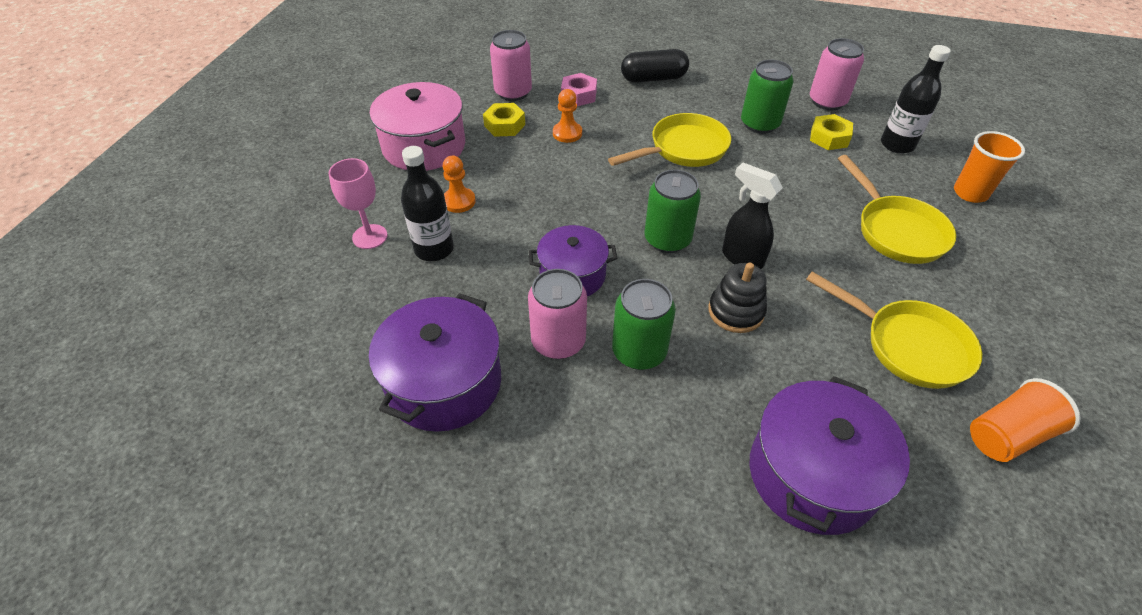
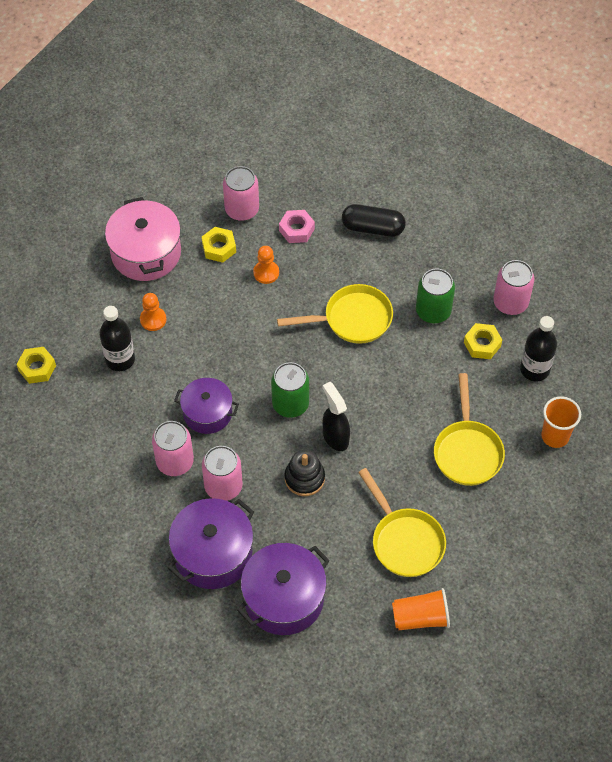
camera: 20 degrees right, 10 degrees up
pink goblet [329,158,388,249] -> none
purple pot [369,293,501,432] -> purple pot moved to [168,498,254,589]
green can [612,279,676,370] -> pink can [202,446,243,501]
none -> yellow nut [16,347,56,384]

